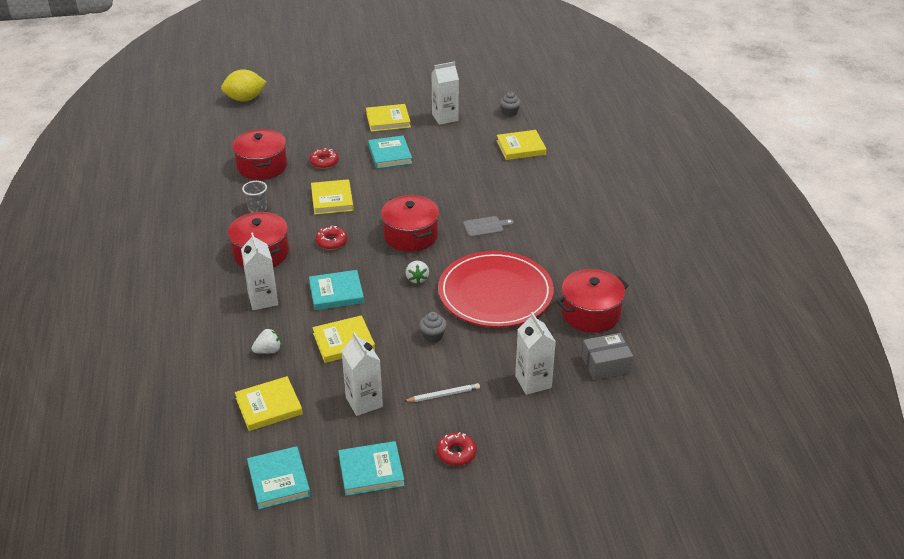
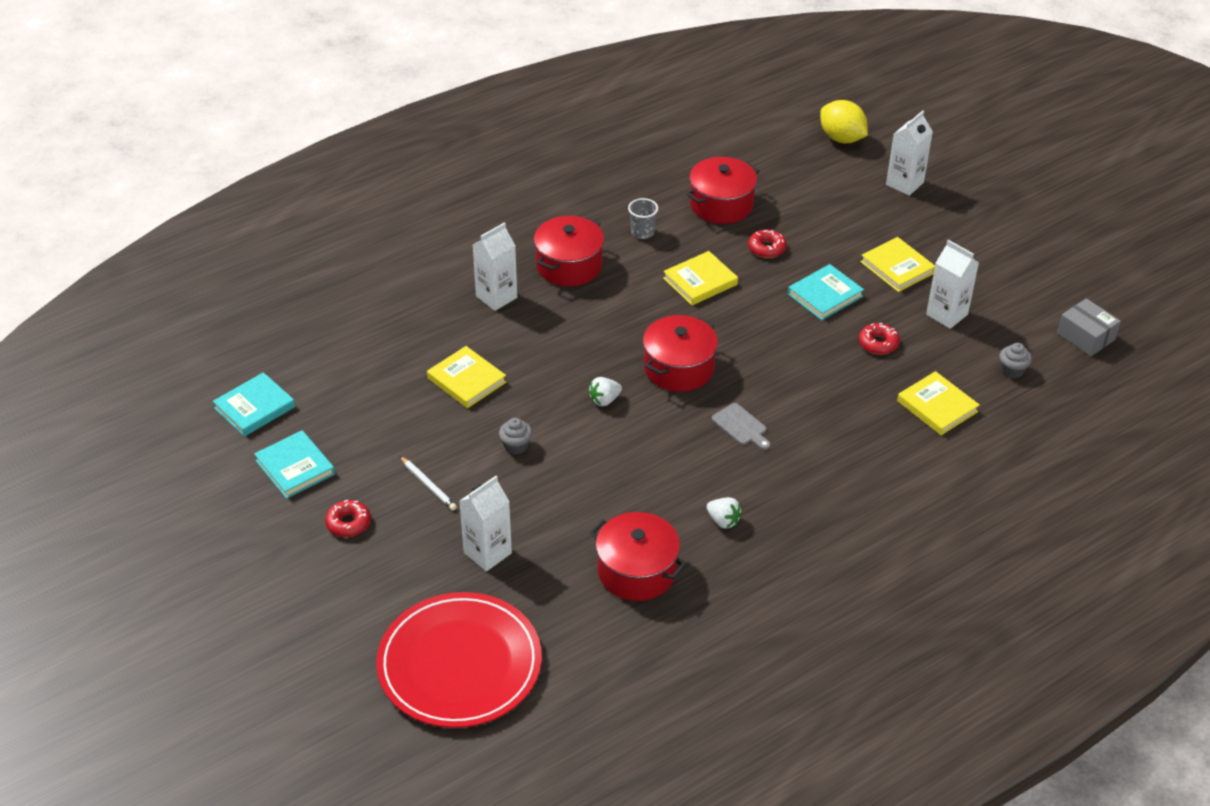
camera: 65 degrees right, 5 degrees up
yellow book [235,376,303,431] -> none
white strawberry [252,328,281,354] -> white strawberry moved to [707,497,742,529]
turquoise book [309,270,364,310] -> none
red donut [315,225,348,250] -> red donut moved to [859,323,900,355]
white carton [342,332,383,416] -> white carton moved to [886,111,933,196]
red plate [438,251,554,327] -> red plate moved to [376,592,542,728]
grey box [582,333,633,380] -> grey box moved to [1057,298,1121,356]

